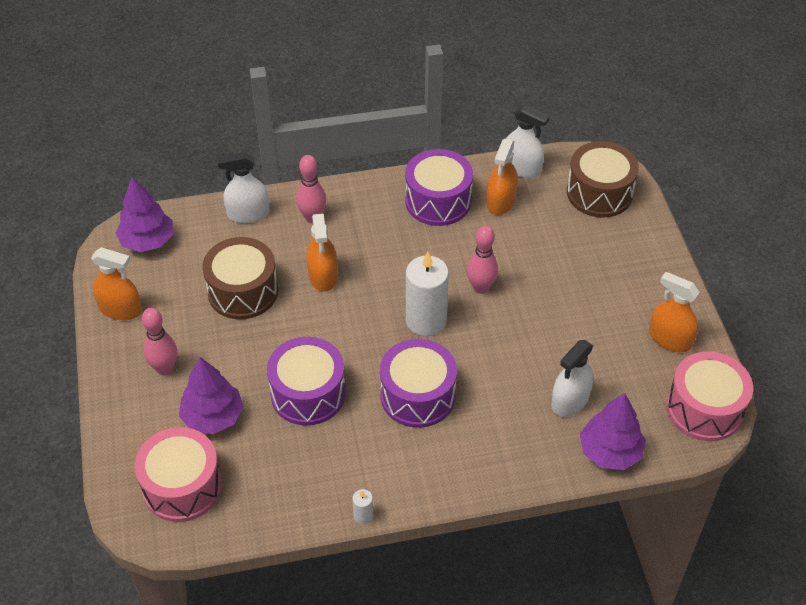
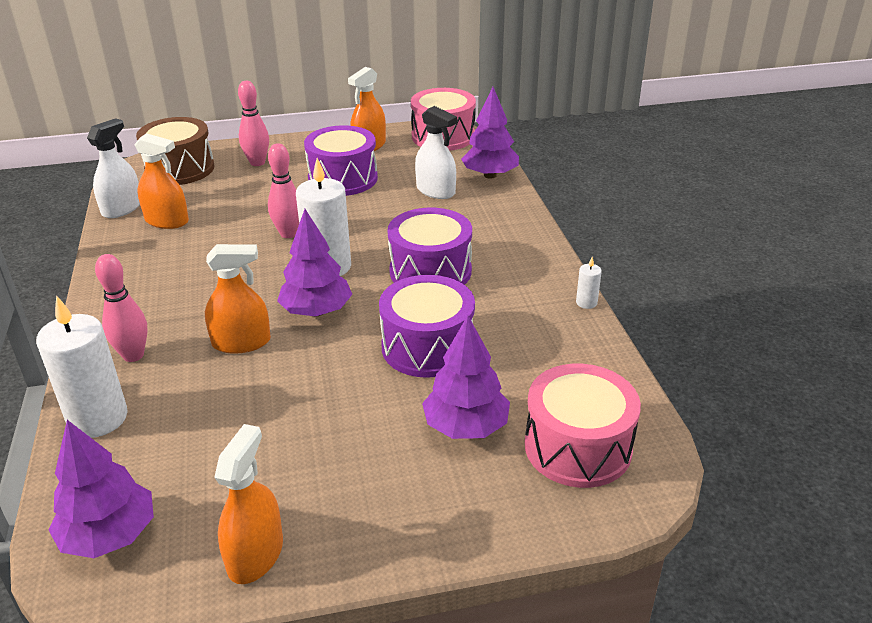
camera: 90 degrees left, 15 degrees down
pink bowling pin [142,308,177,375] -> pink bowling pin moved to [238,81,269,166]
brown drum [202,237,278,319] -> none
white spray bottle [217,152,269,223] -> white candle [36,295,128,438]
purple drum [405,149,473,226] -> purple drum moved to [304,125,378,196]
none -> purple tree [277,209,352,317]

